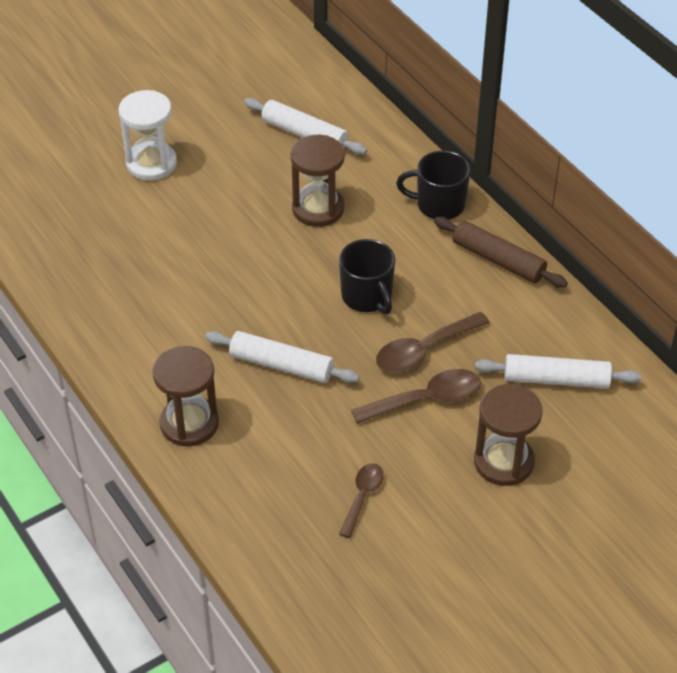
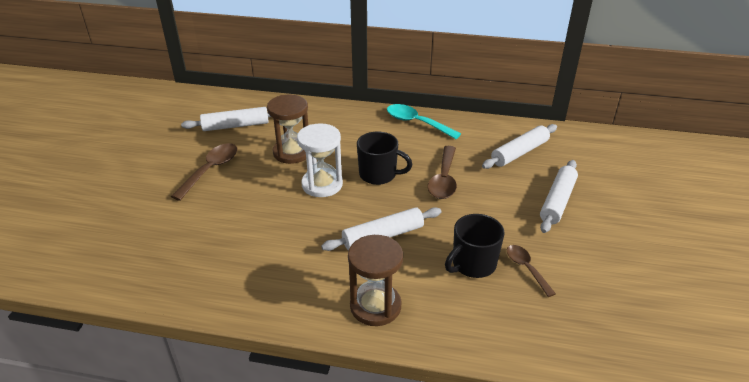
camera: 45 degrees left, 10 degrees down
white hourglass [119,90,177,181] -> white hourglass moved to [297,123,343,197]
brown spoon [351,369,481,424] -> brown spoon moved to [171,143,237,201]
black mug [396,151,471,220] -> black mug moved to [445,214,505,278]
brown rolling pin [434,217,568,288] -> turquoise spoon [387,104,461,139]
brown hourglass [474,384,543,486] -> white rolling pin [540,160,578,233]

